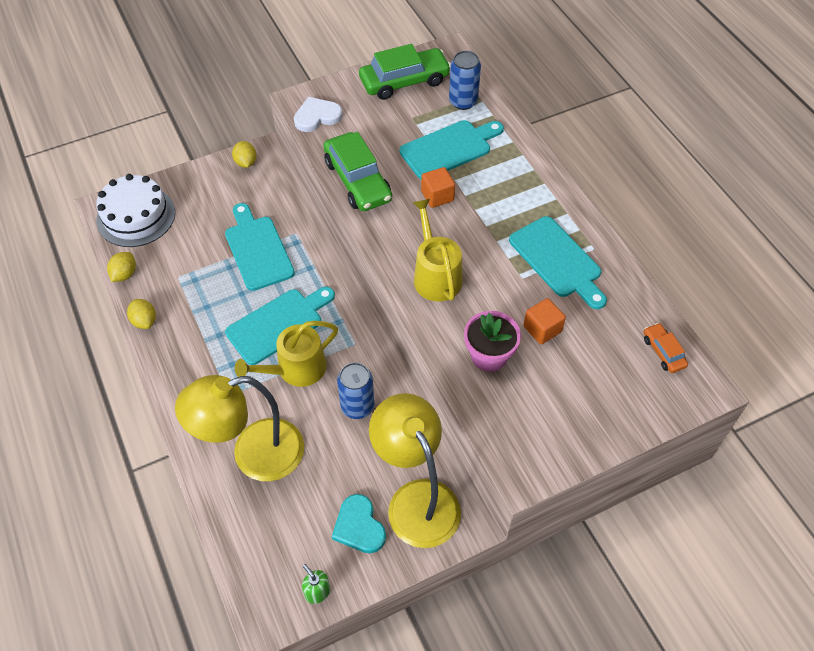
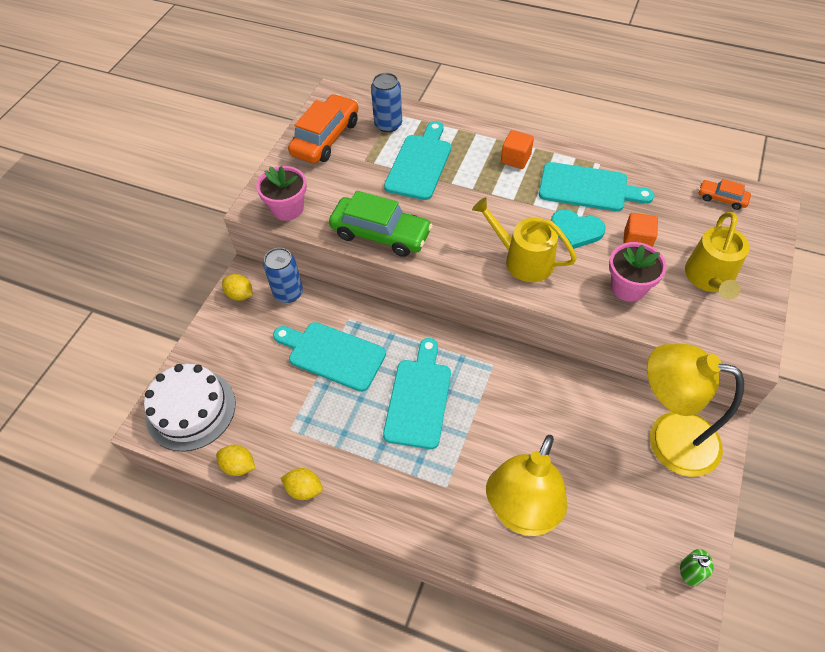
camera: 40 degrees left, 0 degrees up
yellow lemon [107,252,136,282] -> yellow lemon turned 45 degrees counterclockwise [216,445,255,476]
yellow watering can [235,321,338,387] -> yellow watering can moved to [685,212,750,300]
white heart [294,97,343,132] -> pink flower pot [256,166,307,221]
turquoise heart [332,494,386,553] -> turquoise heart moved to [551,209,606,249]
blue can [337,362,374,419] -> blue can moved to [263,248,303,303]
green car [359,44,451,100] -> orange car [288,94,359,163]
orange cube [421,167,455,208] -> orange cube moved to [501,130,534,169]

